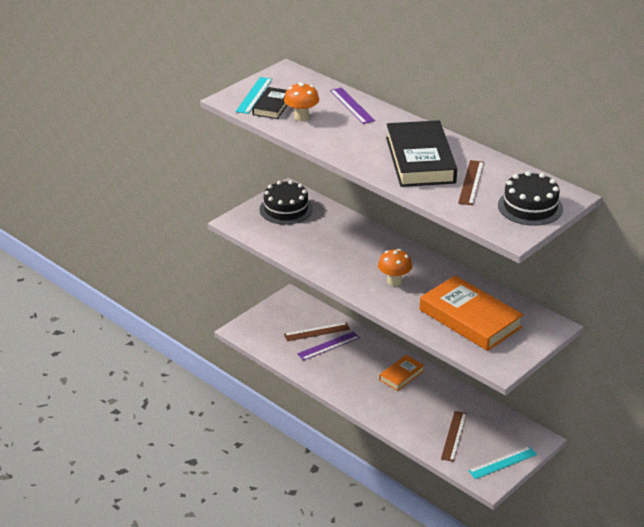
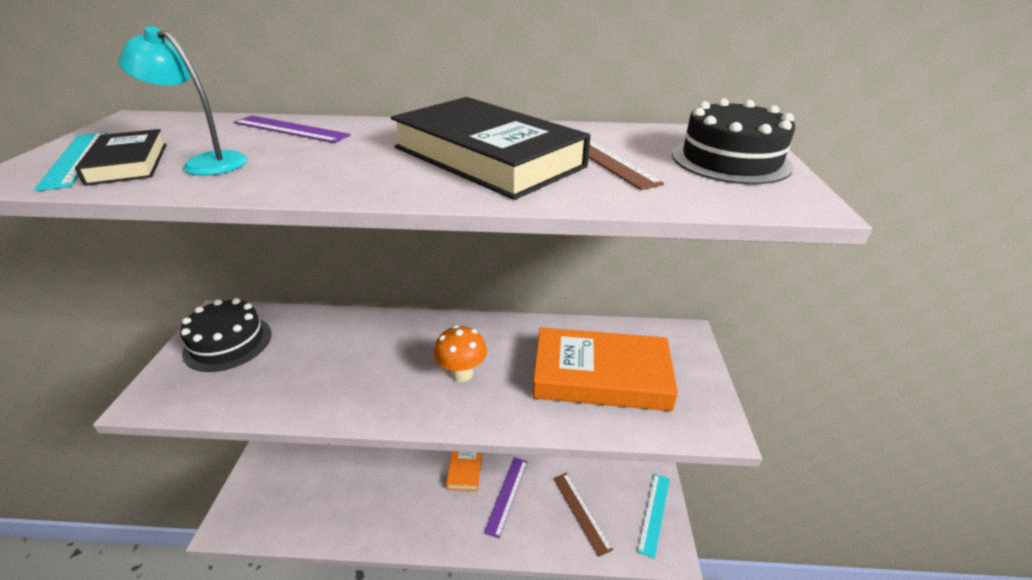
camera: 40 degrees left, 0 degrees up
orange mushroom [284,82,319,121] -> turquoise lamp [118,26,247,176]
brown ruler [284,322,350,341] -> none
purple ruler [297,331,360,361] -> purple ruler moved to [484,457,528,538]

